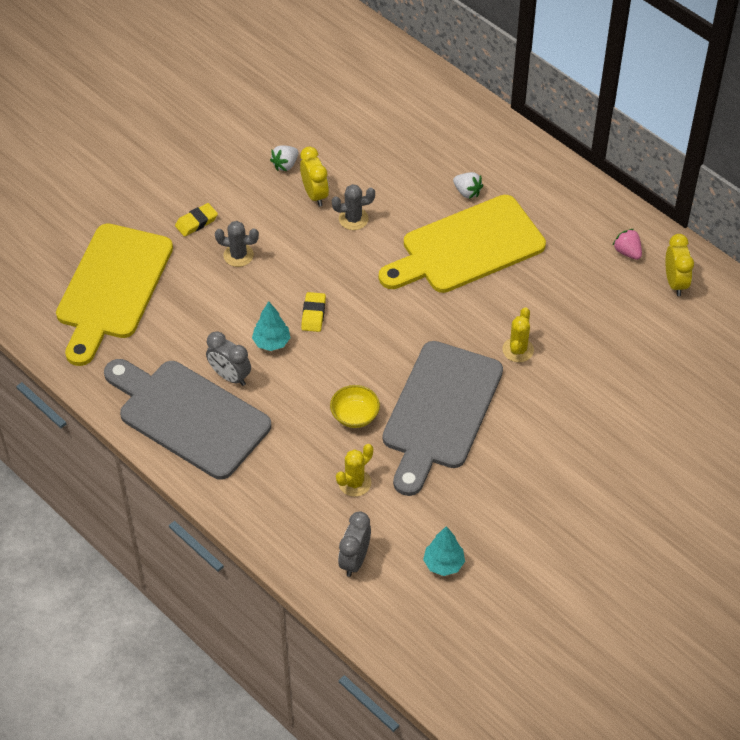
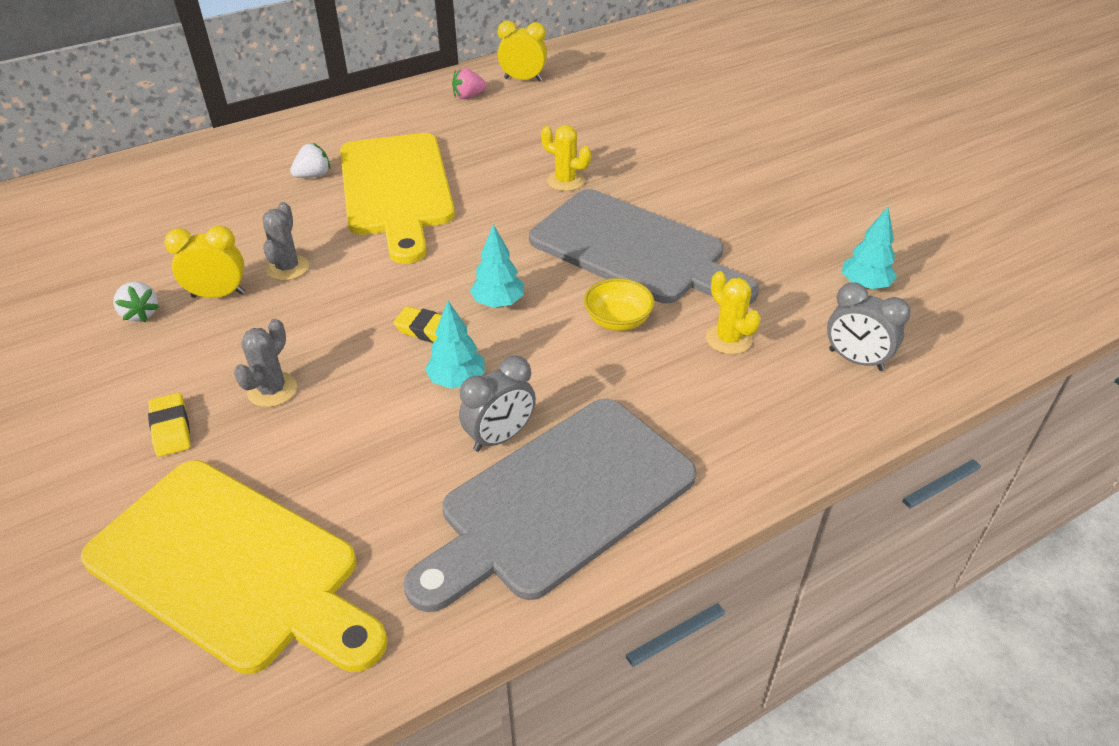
camera: 75 degrees left, 10 degrees down
none -> turquoise tree [470,224,524,308]

